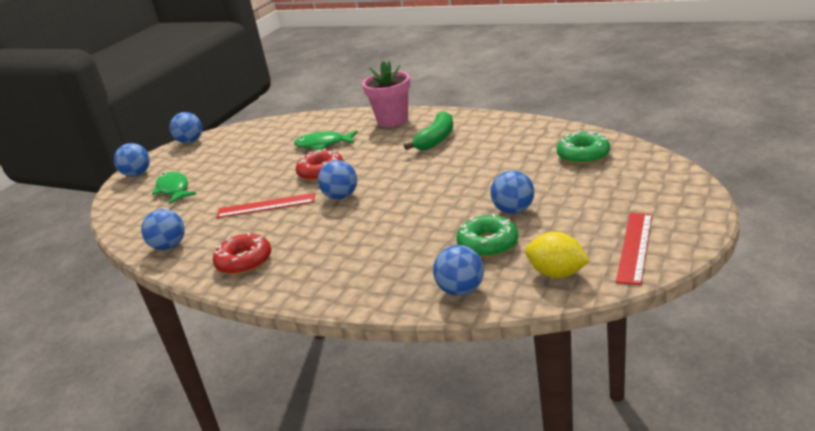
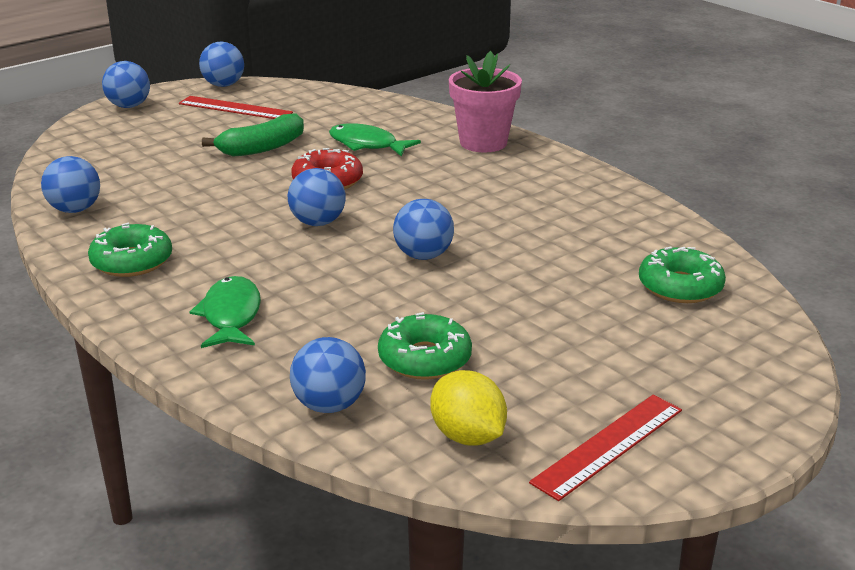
camera: 20 degrees right, 0 degrees up
green fish [152,172,196,204] -> green fish moved to [189,276,261,348]
red donut [213,233,271,275] -> green donut [88,223,172,277]
red ruler [216,193,315,218] -> red ruler moved to [179,96,293,119]
green banana [404,111,453,150] -> green banana moved to [202,113,304,157]
blue ball [490,170,535,214] -> blue ball moved to [393,199,454,260]

